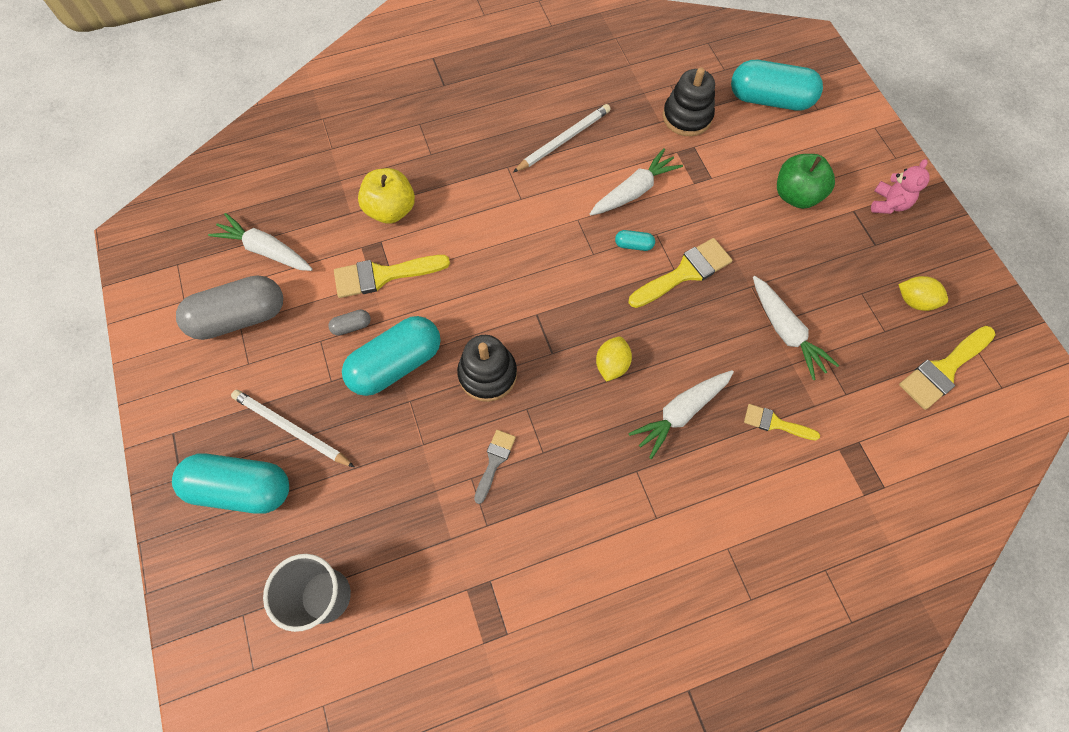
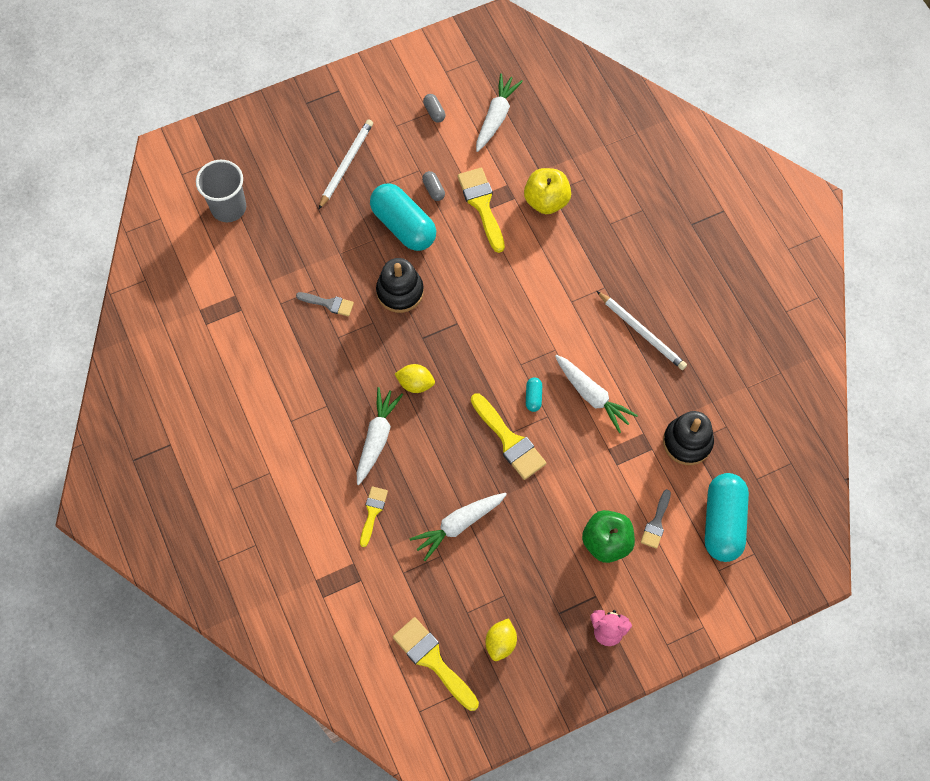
camera: 85 degrees right, 0 degrees up
turquoise capsule [172,453,289,514] -> none
grey capsule [176,275,283,340] -> grey capsule [423,94,445,123], size x0.41
white carrot [628,370,734,459] -> white carrot turned 60 degrees clockwise [357,387,403,485]
none -> grey brush [641,489,671,549]

